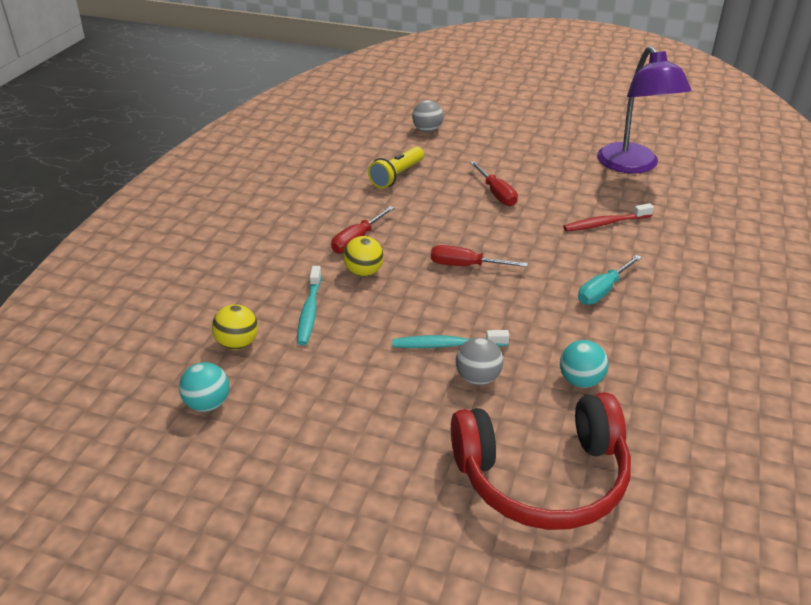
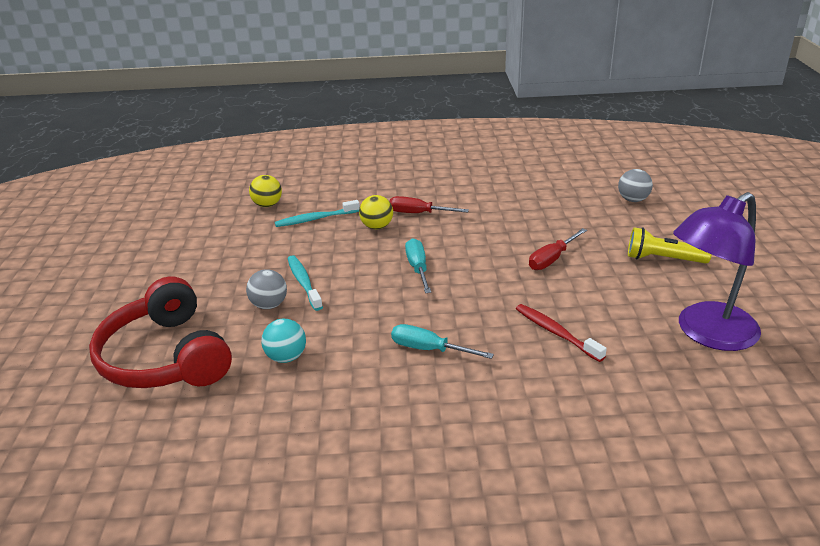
camera: 70 degrees right, 5 degrees down
turquoise ball [179,362,230,412] -> none
yellow flashlight [368,147,424,189] -> yellow flashlight moved to [628,227,712,264]
red screwdriver [431,245,528,267] -> turquoise screwdriver [405,238,431,293]

